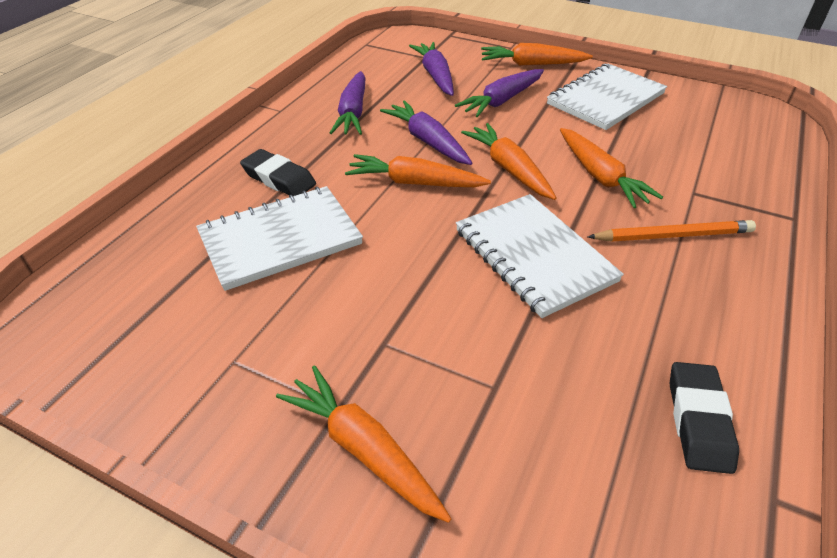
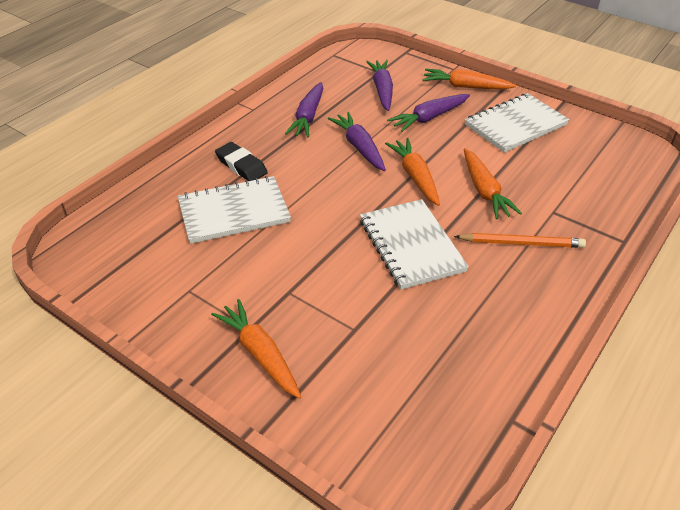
camera: 10 degrees right, 0 degrees up
orange carrot [345,154,491,187] -> none
black eraser [669,362,739,474] -> none

